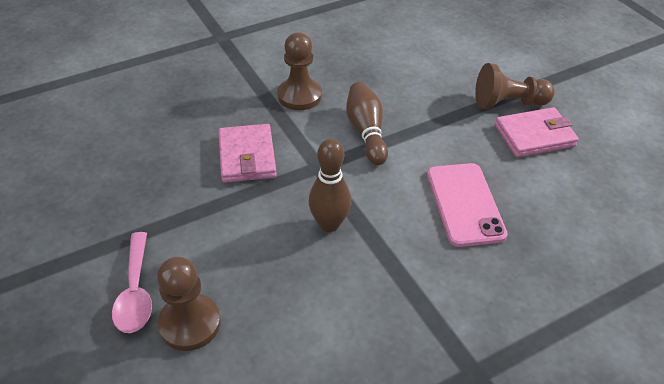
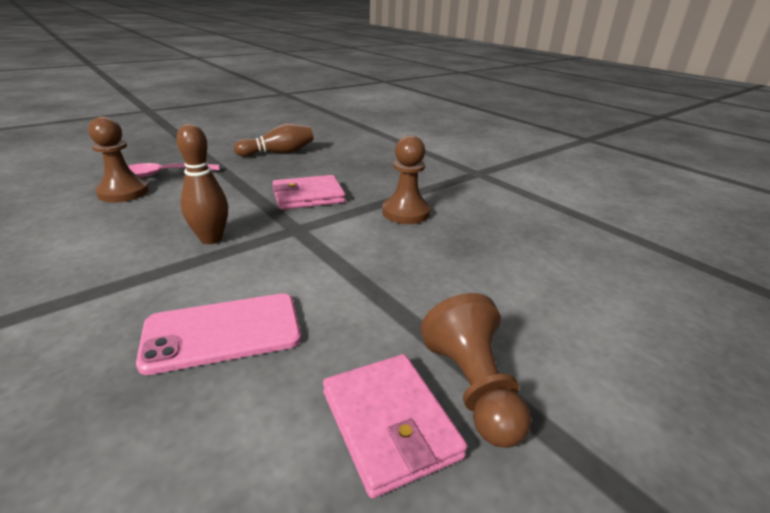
camera: 80 degrees right, 15 degrees down
brown bowling pin [346,82,388,165] -> brown bowling pin moved to [234,123,314,157]

